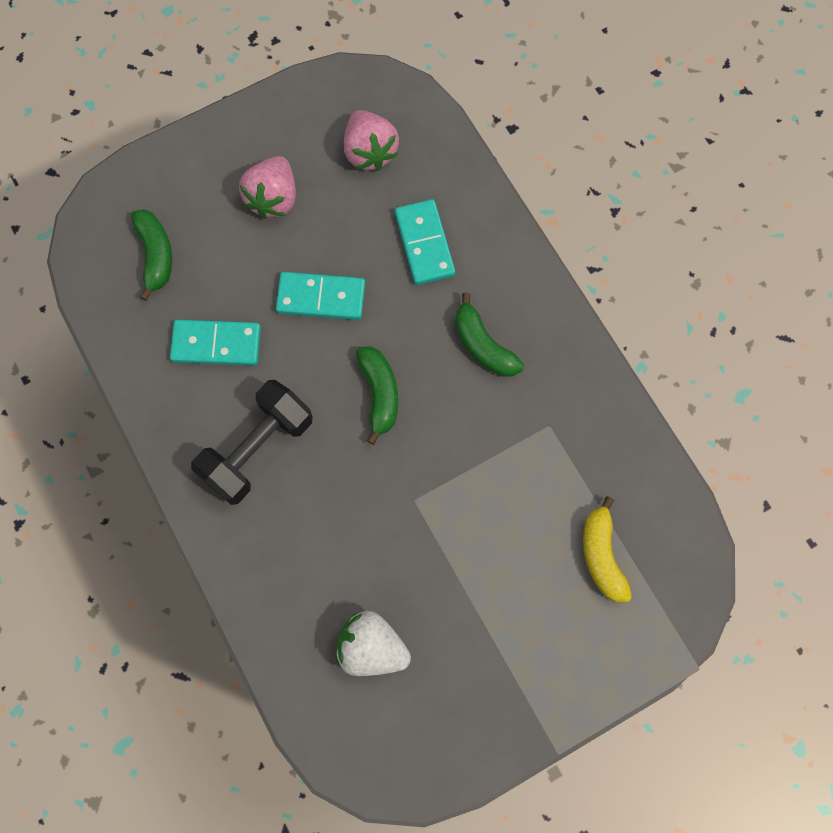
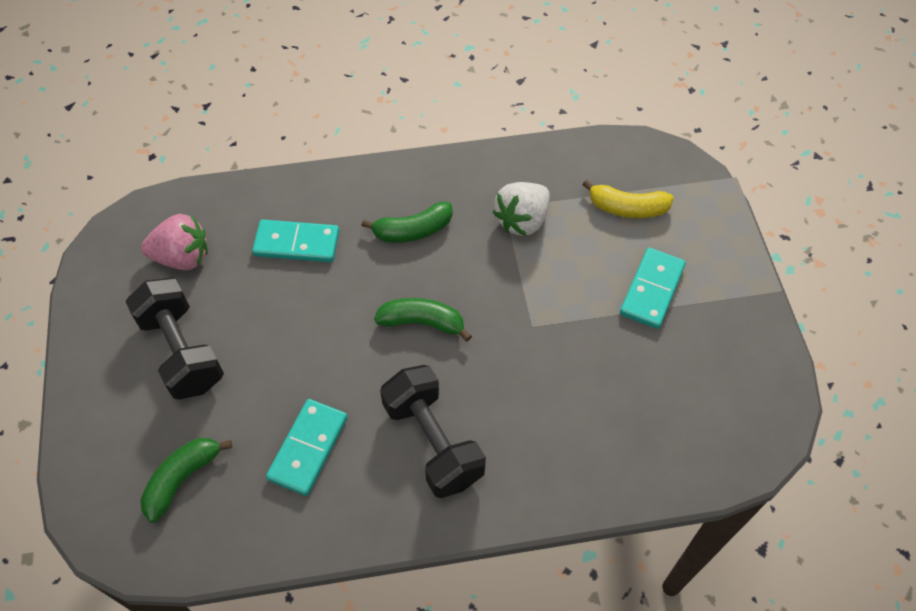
camera: 70 degrees left, 15 degrees down
green banana [131,209,172,301] -> green banana turned 60 degrees counterclockwise [140,438,232,523]
pink strawberry [239,156,296,219] -> black dumbbell [125,278,224,400]
turquoise domino [276,272,365,320] -> turquoise domino moved to [620,248,686,329]
white strawberry [336,611,411,676] -> white strawberry moved to [493,182,550,236]

